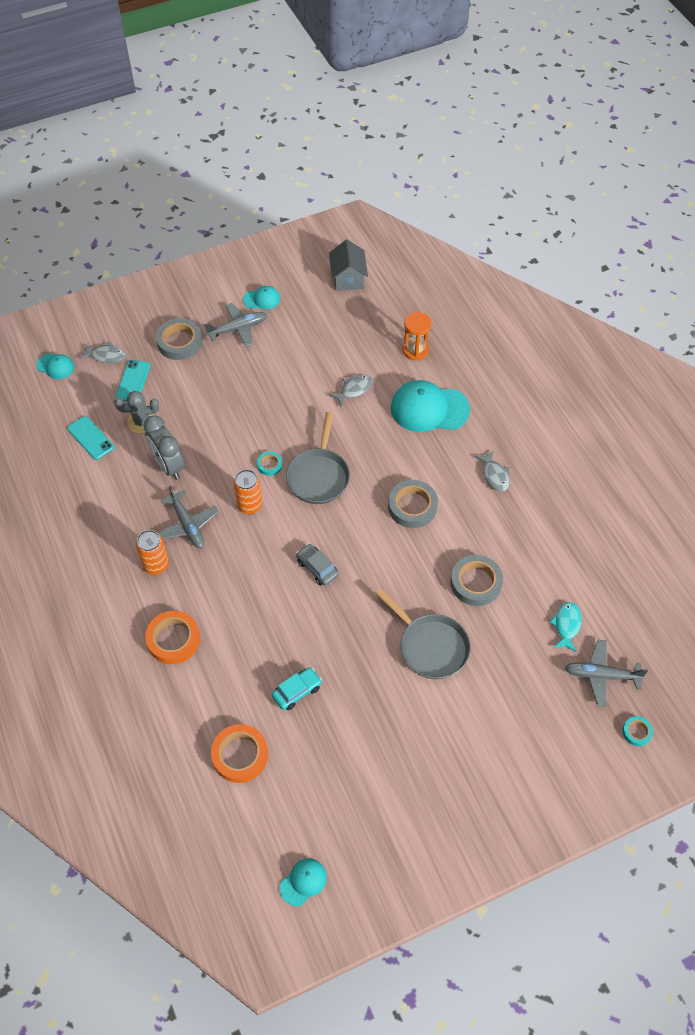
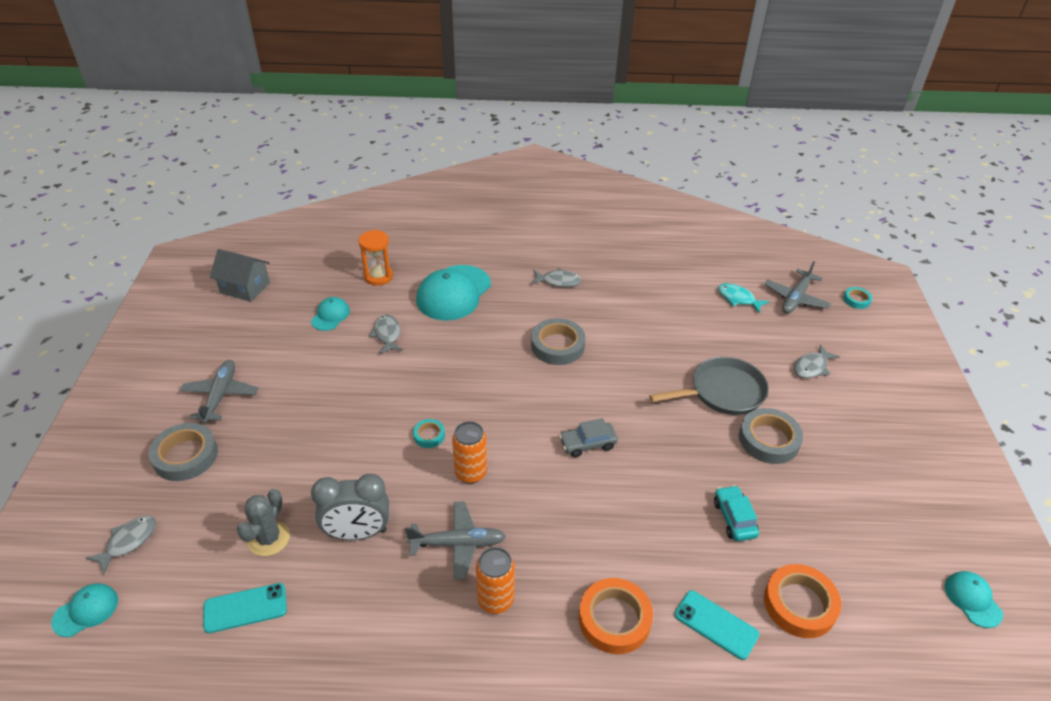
camera: 65 degrees left, 15 degrees down
turquoise phone [115,360,150,402] -> turquoise phone moved to [674,590,760,660]
turquoise cap [243,286,280,309] -> turquoise cap moved to [311,297,350,331]
grey pan [286,412,350,504] -> none
grey tape [450,555,503,606] -> grey tape moved to [739,408,803,464]
none -> grey fish [794,344,840,378]

